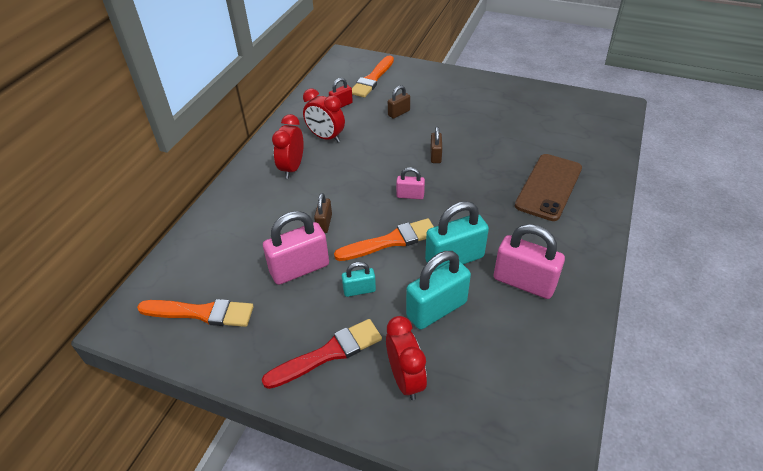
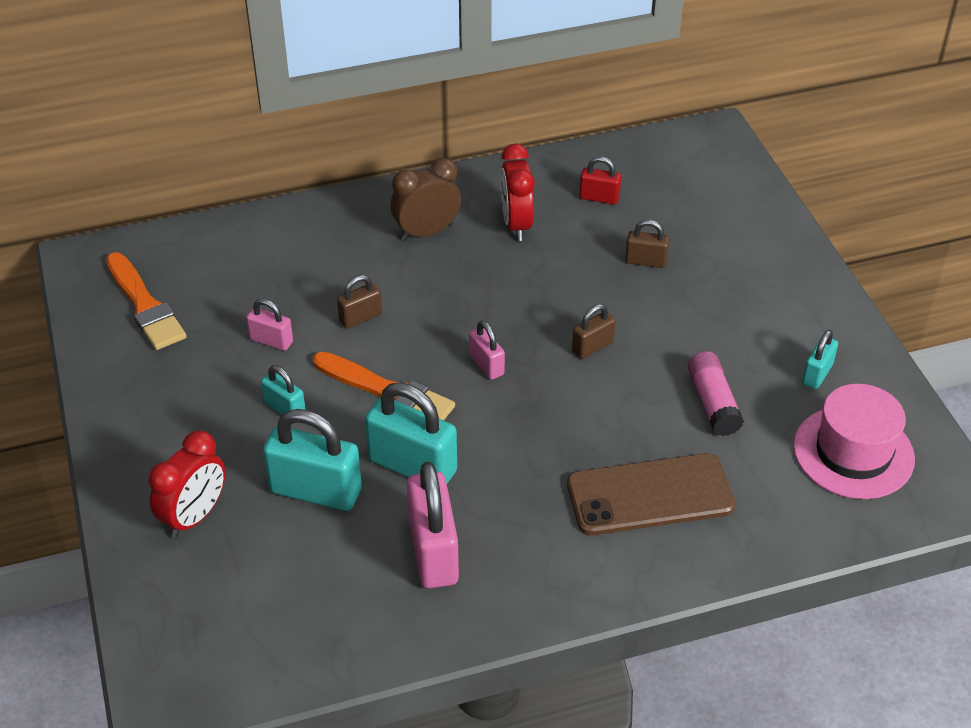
camera: 50 degrees right, 0 degrees up
red brush [262,319,382,389] -> none
pink padlock [263,211,329,285] -> pink padlock [246,298,293,351], size x0.53
red clock [272,114,304,179] -> brown clock [390,158,461,240]
orange brush [352,55,394,98] -> none
none -> pink glue stick [687,351,744,436]
none -> pink hat [793,384,915,499]
none -> turquoise padlock [802,330,838,389]

